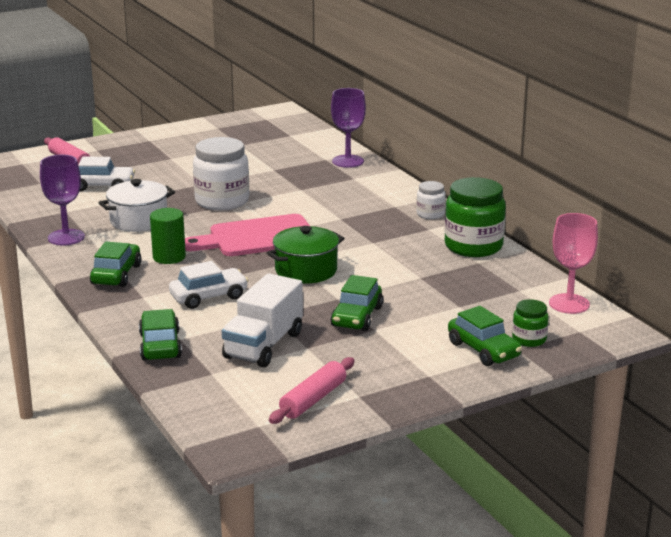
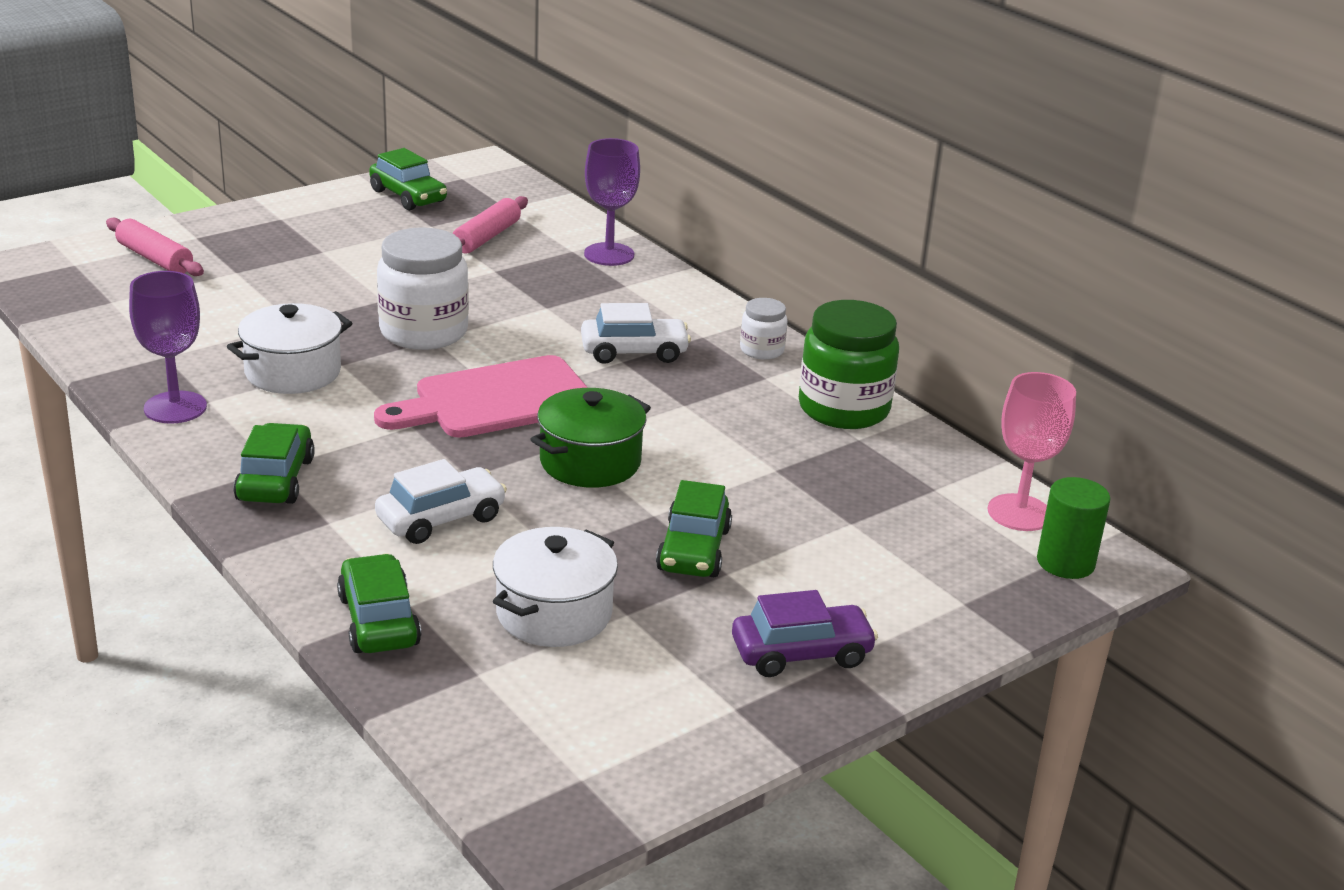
camera: 10 degrees left, 5 degrees up
white car [78,157,135,191] -> white car moved to [581,303,691,364]
green cylinder [150,208,186,264] -> green cylinder moved to [1037,477,1110,579]
white truck [222,273,303,367] -> white pot [493,527,618,647]
pink rolling pin [269,357,355,424] -> pink rolling pin moved to [453,196,528,254]
green car [448,306,522,366] -> green car moved to [369,148,447,210]
green jar [512,299,549,347] -> none
none -> purple car [732,590,878,677]

